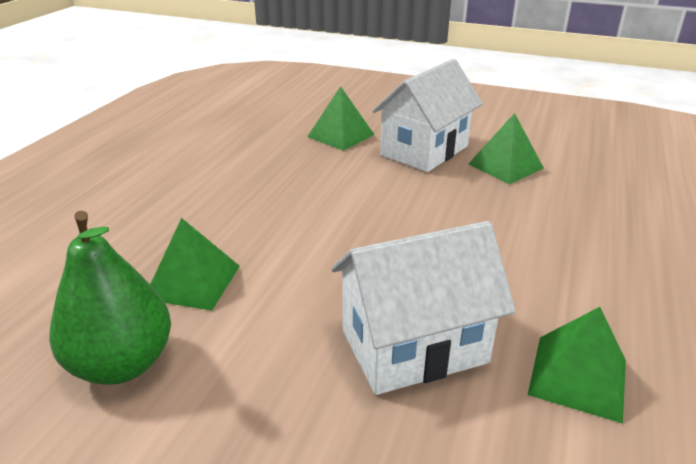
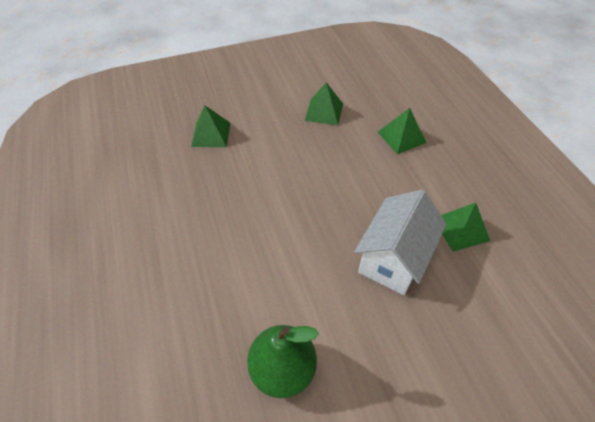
camera: 40 degrees left, 20 degrees up
green pyramid [150,218,240,310] -> green pyramid moved to [378,108,427,154]
white house [372,59,483,172] -> none

